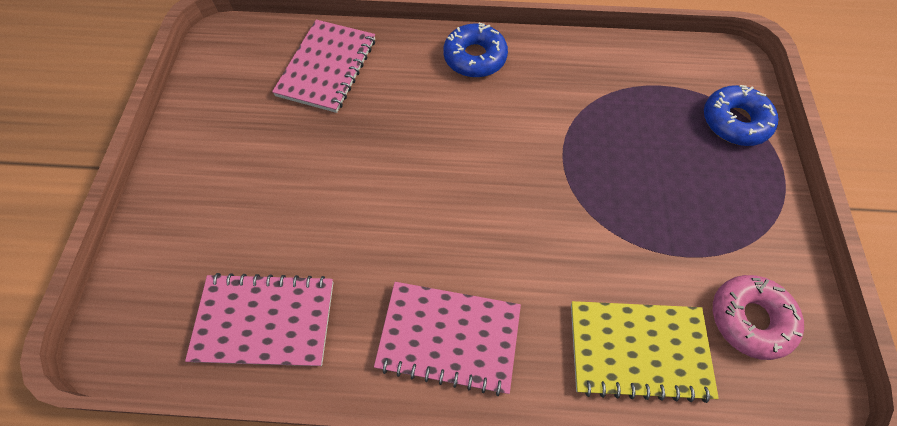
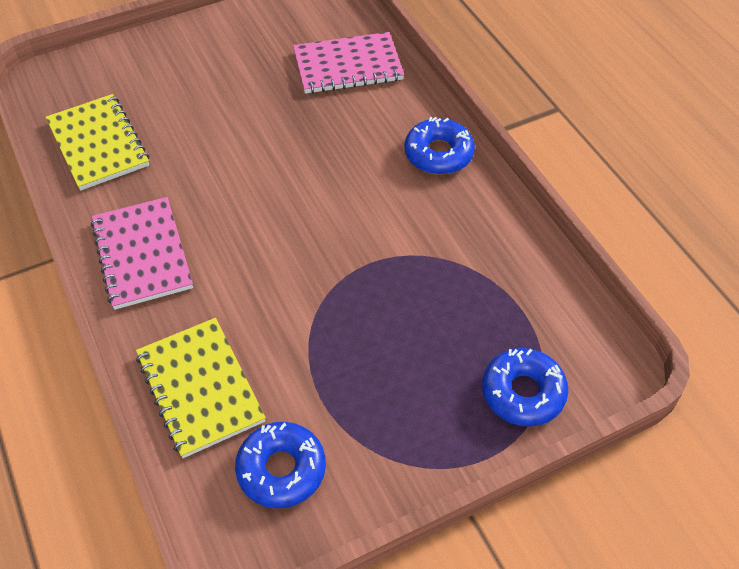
camera: 60 degrees right, 10 degrees down
pink notebook [185,273,333,366] -> yellow notebook [46,94,149,191]
pink donut [713,275,804,360] -> blue donut [235,422,326,508]

